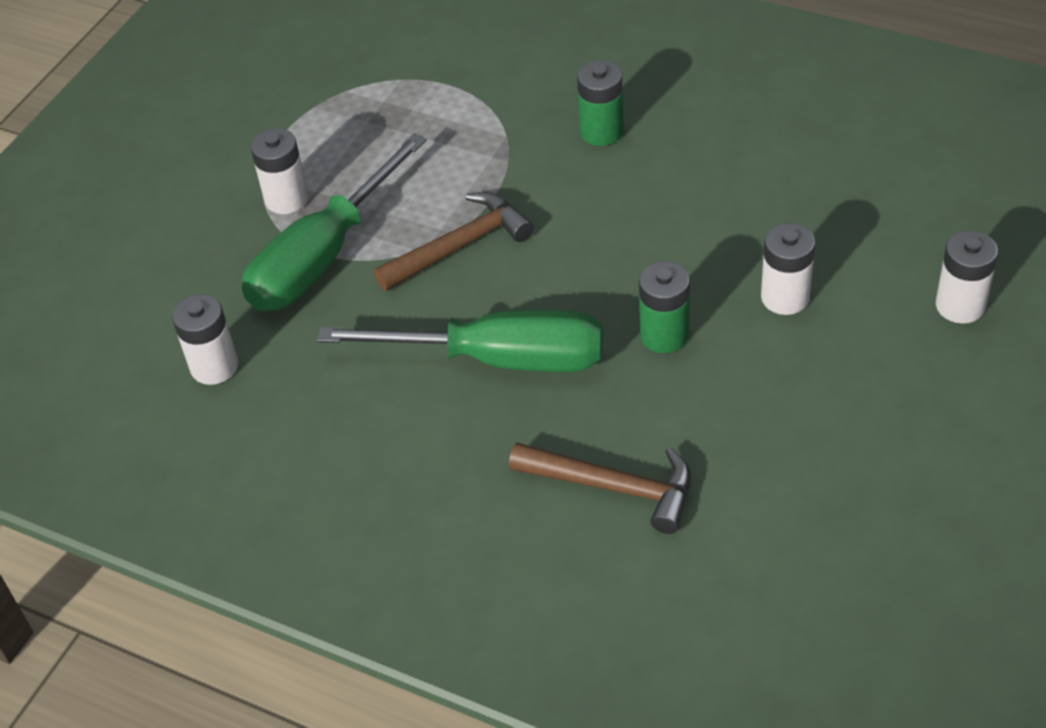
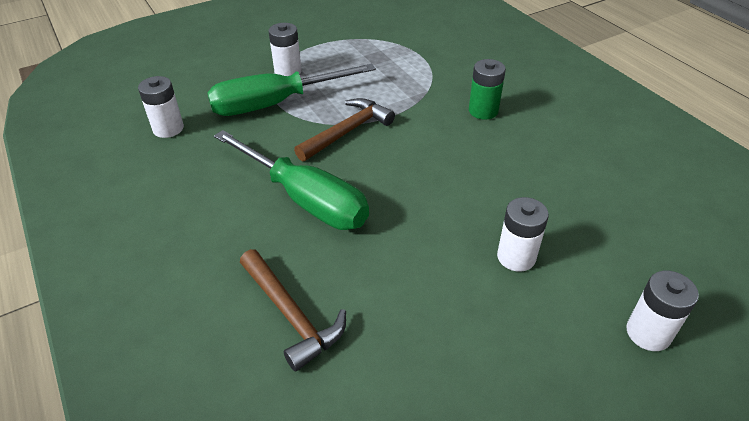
camera: 30 degrees right, 5 degrees down
brown hammer [374,192,534,291] -> brown hammer turned 45 degrees counterclockwise [294,98,395,162]
green battery [639,261,690,353] -> none

